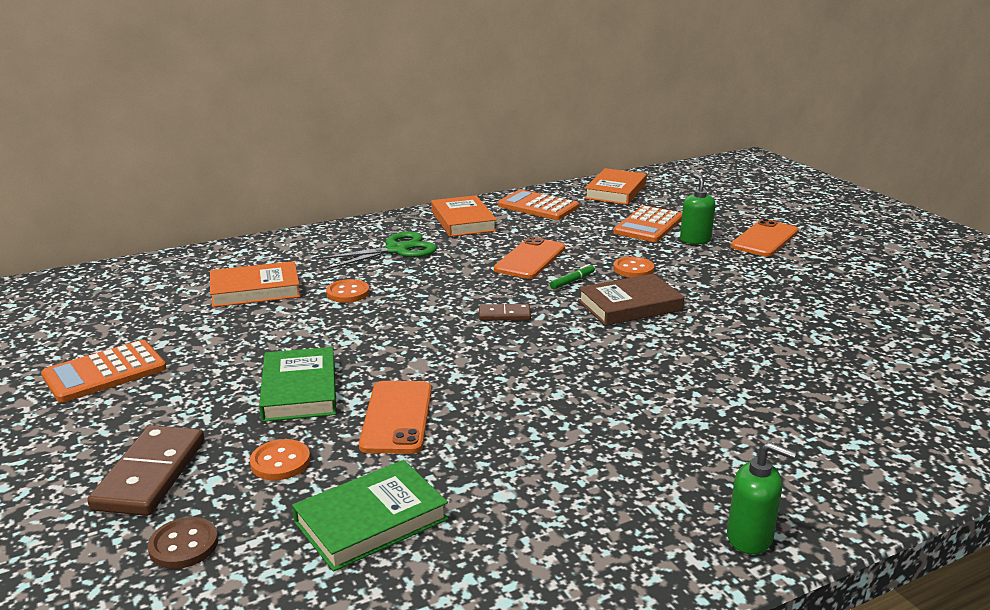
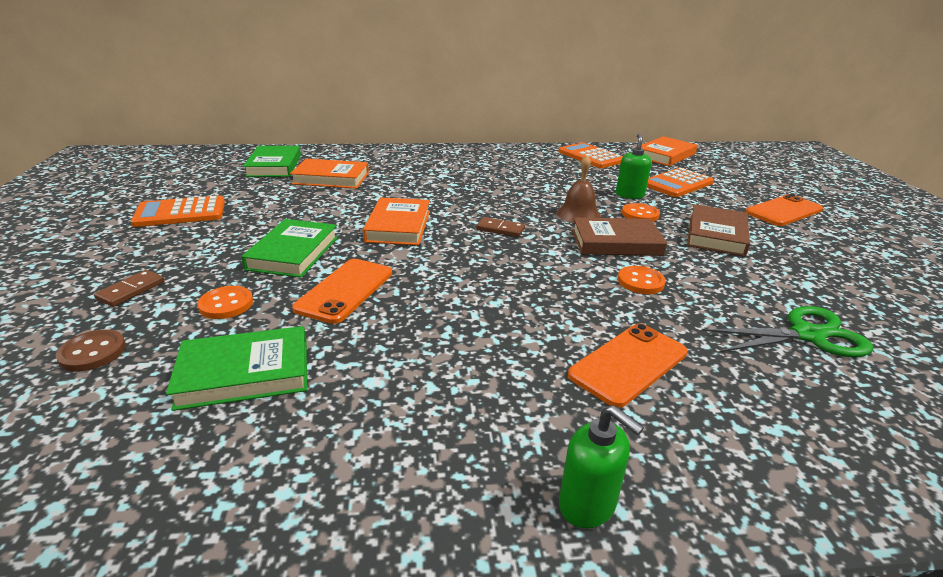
camera: 20 degrees right, 5 degrees up
brown domino [87,425,205,516] -> brown domino [94,270,164,307], size x0.54
green scissors [318,231,437,269] -> green scissors moved to [702,306,873,357]
orange button [326,279,369,303] -> orange button moved to [617,266,666,294]
orange book [431,195,497,237] -> orange book moved to [363,197,430,245]
orange phone [494,237,565,279] -> orange phone moved to [568,324,688,408]
green marker [550,264,595,290] -> brown bell [557,155,601,223]
green soap dispenser [680,174,715,244] -> green soap dispenser moved to [616,134,651,199]
none -> green book [243,146,301,177]
none -> brown book [687,204,750,257]

